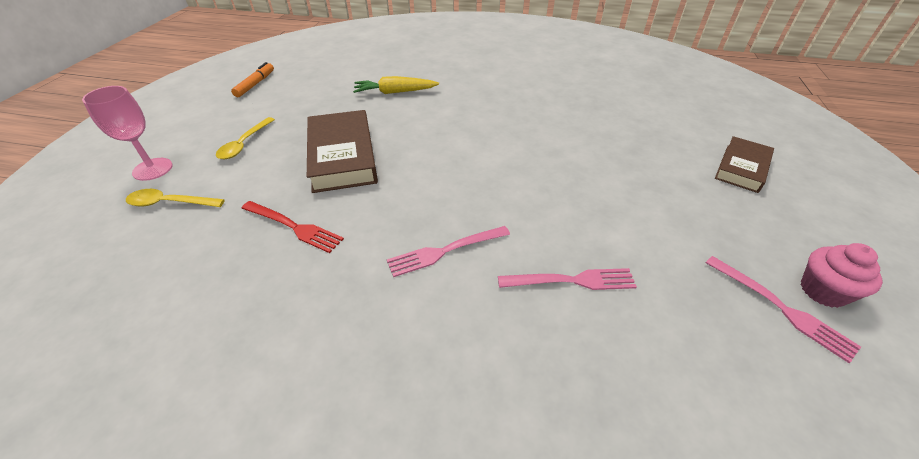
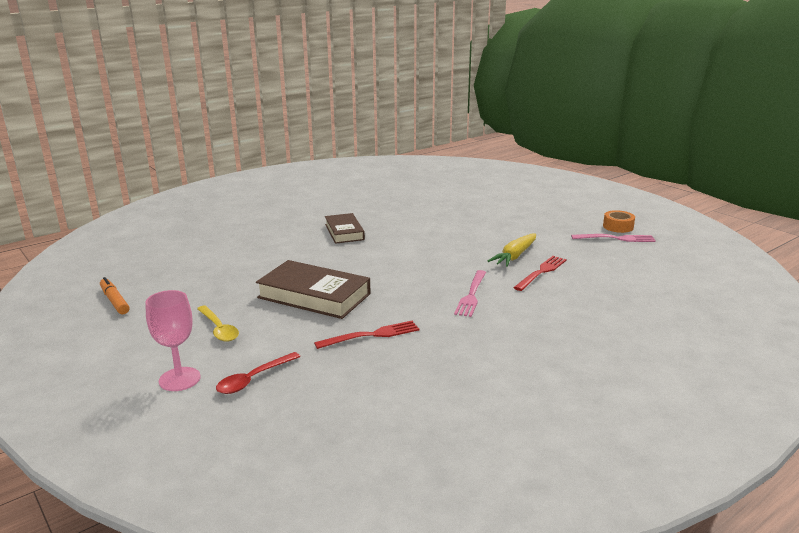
camera: 50 degrees left, 20 degrees down
yellow spoon [126,189,225,207] -> red spoon [216,352,301,394]
yellow carrot [353,76,439,94] -> yellow carrot moved to [488,233,536,267]
pink fork [498,268,637,290] -> red fork [513,256,567,291]
brown book [715,136,774,193] -> brown book moved to [325,213,365,244]
pink cupcake [801,243,883,308] -> orange tape [603,210,635,233]

